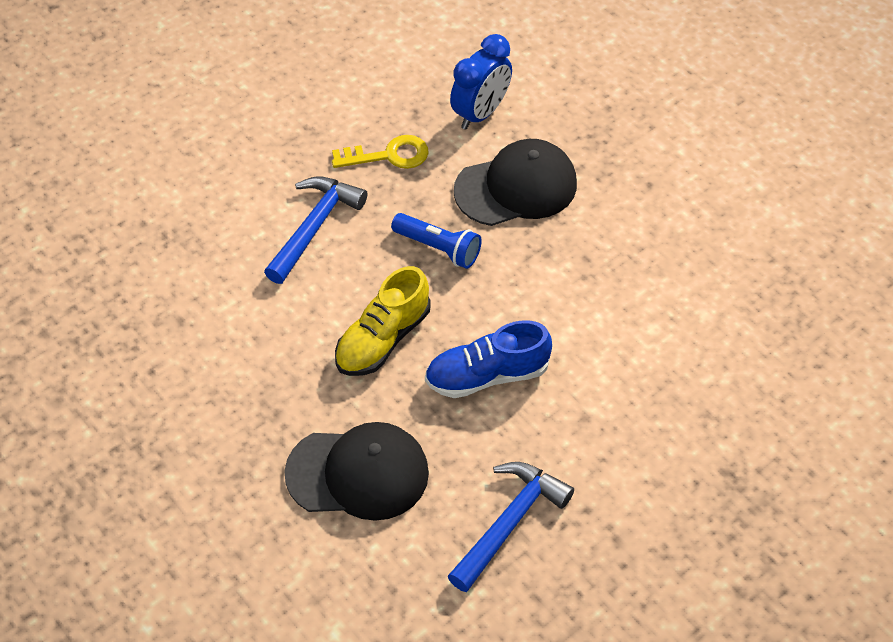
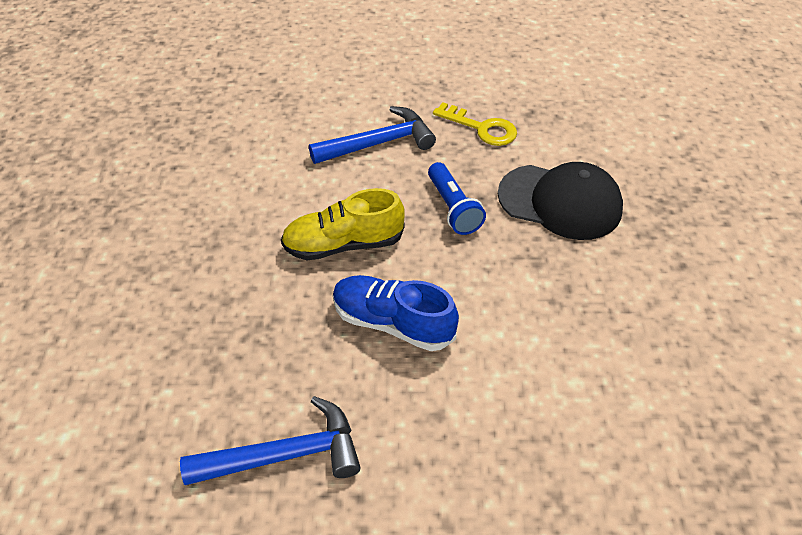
camera: 40 degrees right, 5 degrees down
black cap [284,422,429,521] -> none
blue clock [450,34,512,130] -> none

